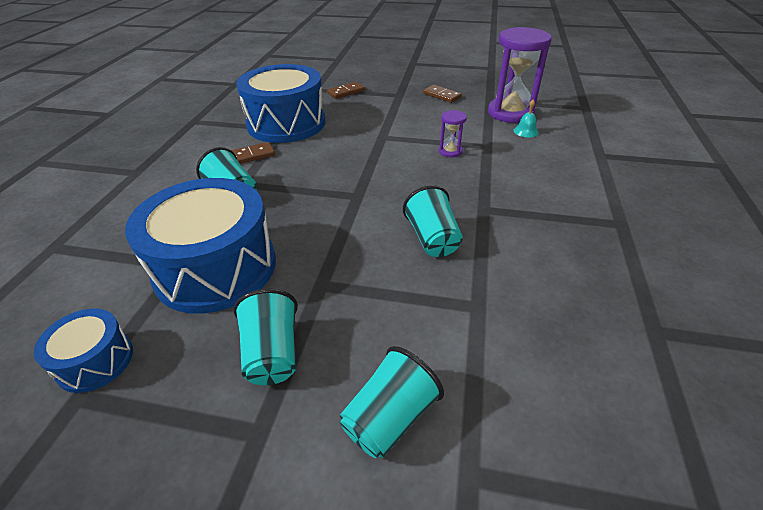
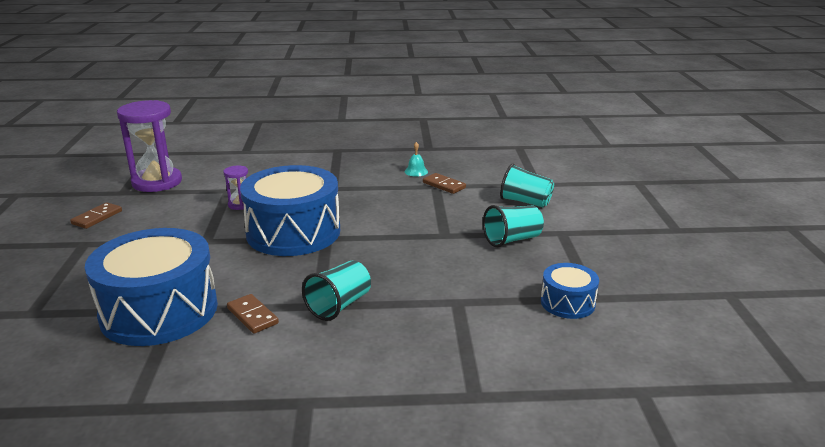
camera: 105 degrees left, 15 degrees down
blue drum [125,178,276,314] -> blue drum moved to [240,165,340,256]
brown domino [327,82,365,99] -> brown domino moved to [423,173,466,194]
turquoise cup [403,185,463,257] -> none
turquoise bell [513,99,539,137] -> turquoise bell moved to [405,142,428,177]

